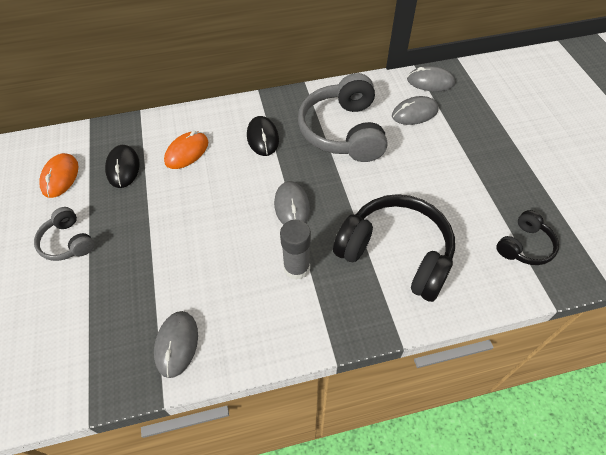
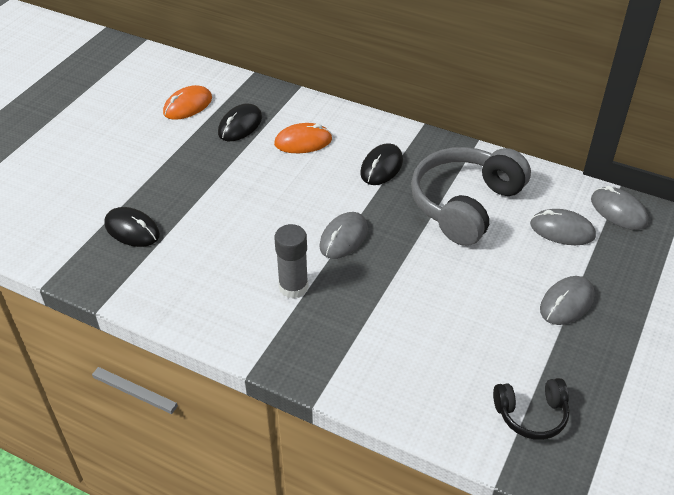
camera: 40 degrees right, 10 degrees down
grey headphones [34,207,94,261] -> none
grey mouse [154,311,198,378] -> grey mouse moved to [540,276,595,325]
black headphones [333,194,455,302] -> none
none -> black mouse [104,207,160,247]

